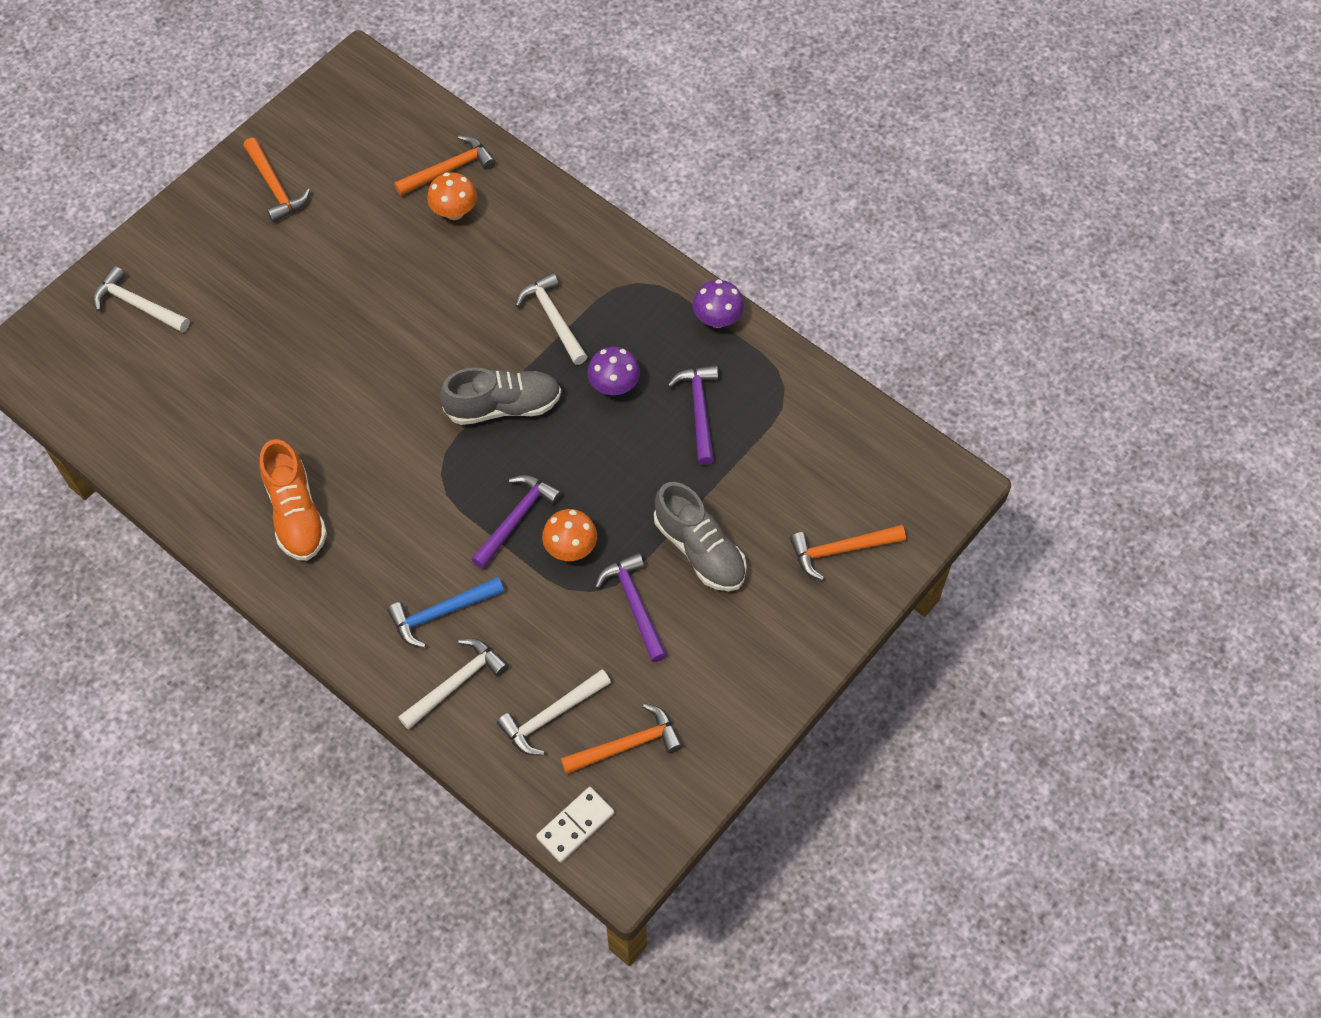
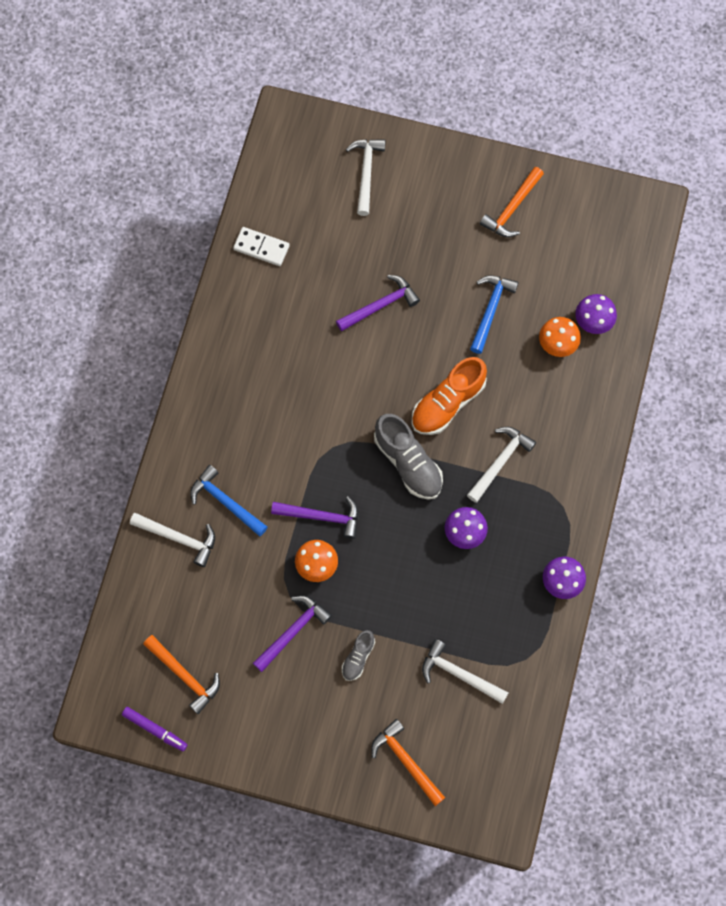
camera: 65 degrees right, 10 degrees up
orange shoe [259,439,327,561] -> orange shoe moved to [412,357,487,435]
orange hammer [394,135,496,196] -> purple mushroom [575,294,617,334]
white hammer [497,669,611,756] -> white hammer moved to [422,639,509,704]
white domino [536,787,614,862] -> white domino moved to [233,227,290,266]
grey shoe [654,482,747,591] -> grey shoe [342,630,375,681], size x0.54
purple hammer [668,365,718,465] -> purple hammer moved to [336,275,420,332]
none -> purple marker [122,707,188,751]
none -> blue hammer [470,275,519,354]

